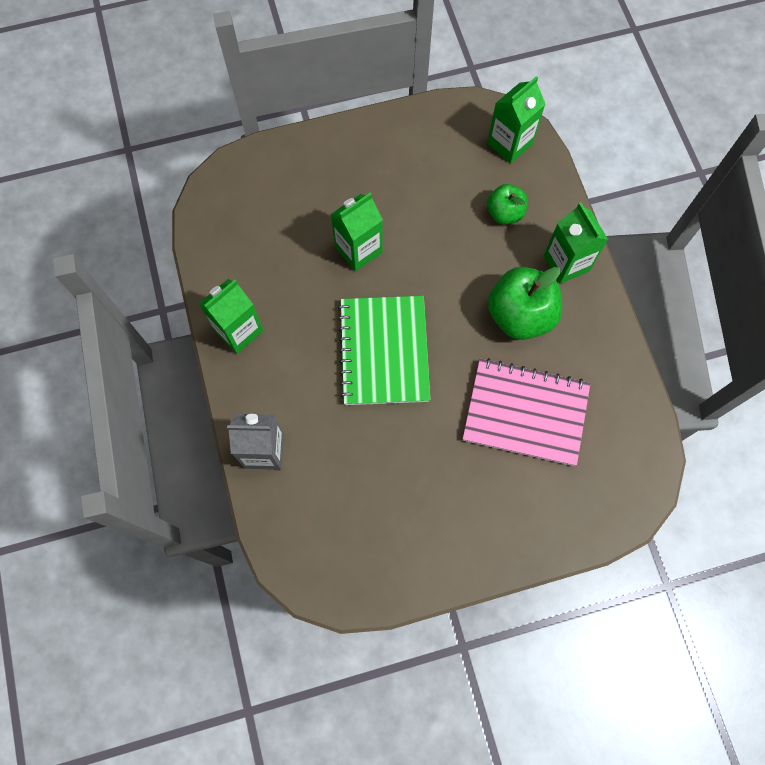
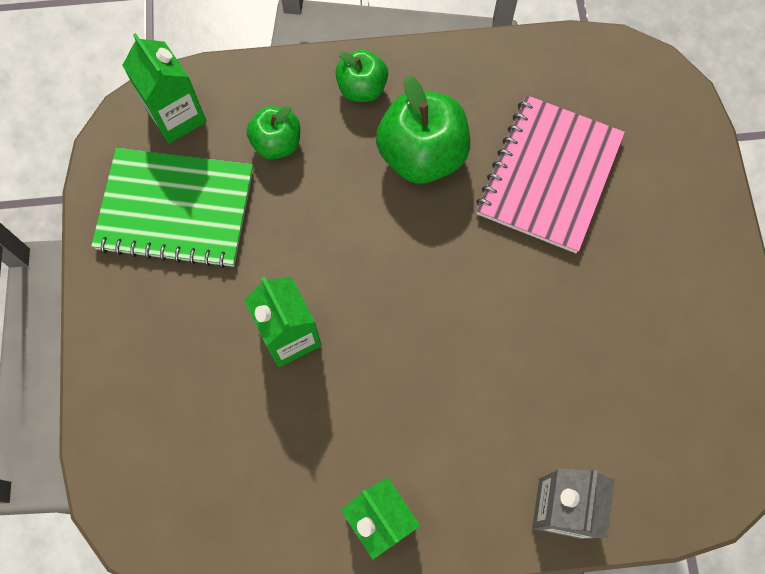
camera: 80 degrees left, 0 degrees up
green notebook [338,296,430,405] -> green notebook moved to [91,148,253,268]
green carton [544,202,608,284] -> green apple [335,50,388,102]

